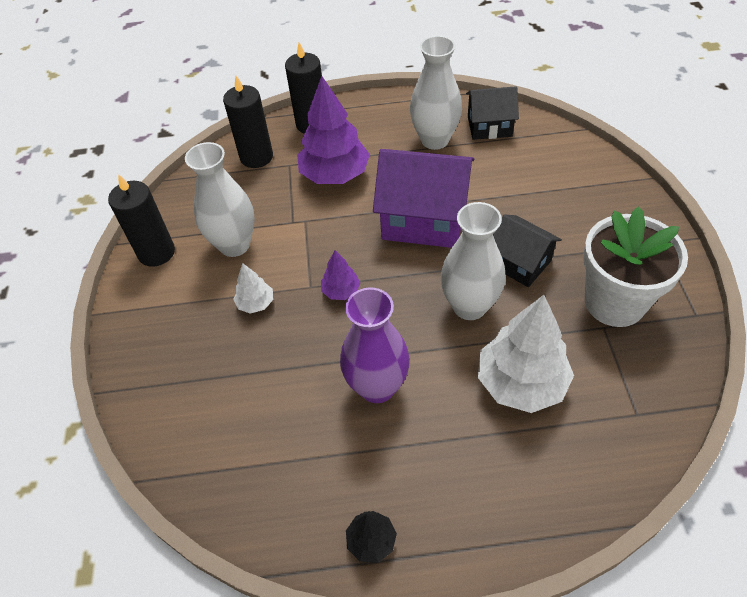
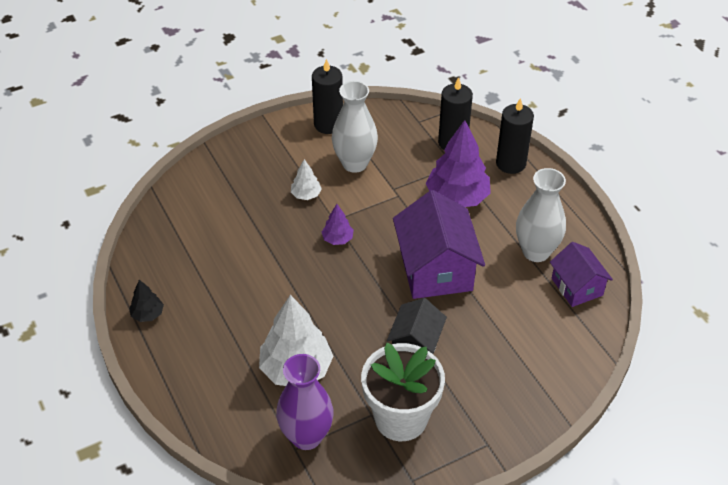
camera: 65 degrees right, 5 degrees down
purple vase [340,287,410,403] -> purple vase moved to [276,354,334,450]
white vase [441,202,506,320] -> none
black house [466,86,519,140] -> purple house [550,242,613,307]

